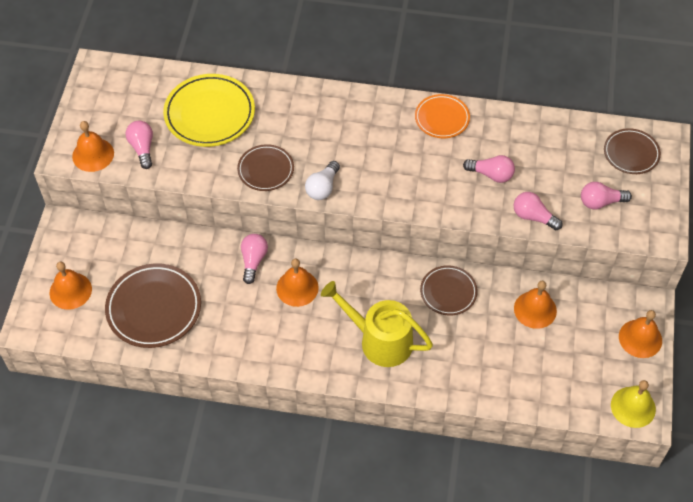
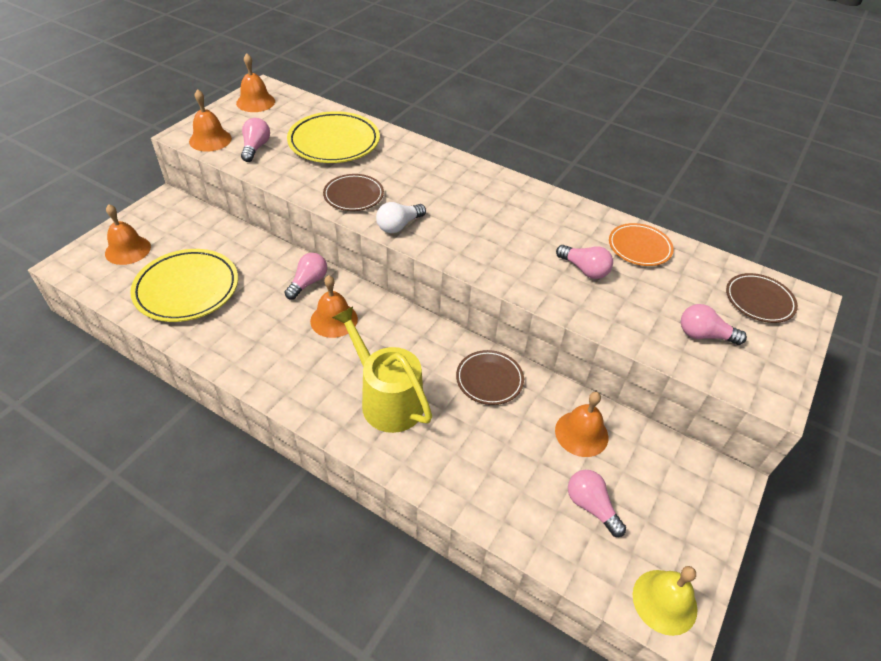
camera: 20 degrees right, 10 degrees down
brown plate [105,263,201,348] -> yellow plate [130,249,238,322]
orange plate [415,94,470,138] -> orange plate moved to [609,223,674,266]
pink light bulb [514,192,563,230] -> pink light bulb moved to [568,470,626,537]
orange bell [619,310,662,358] -> orange bell moved to [236,53,275,112]

